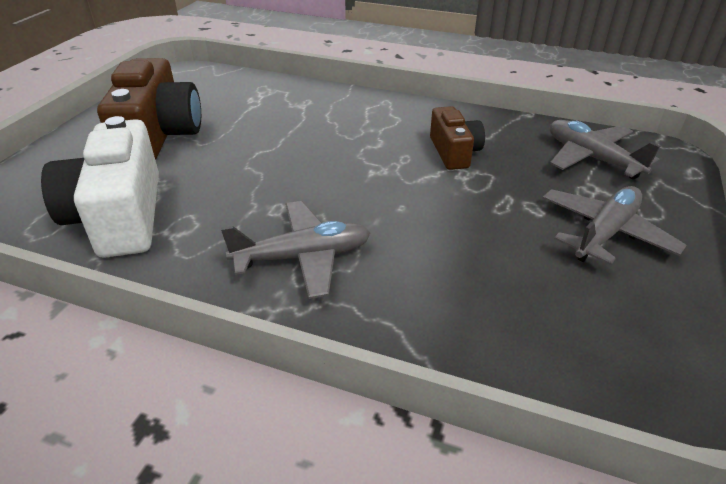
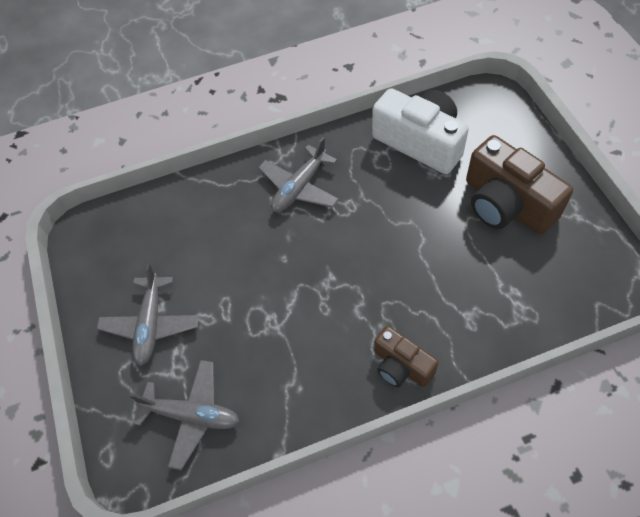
camera: 145 degrees right, 20 degrees up
brown camera [430,106,485,170] -> brown camera moved to [374,326,439,387]

